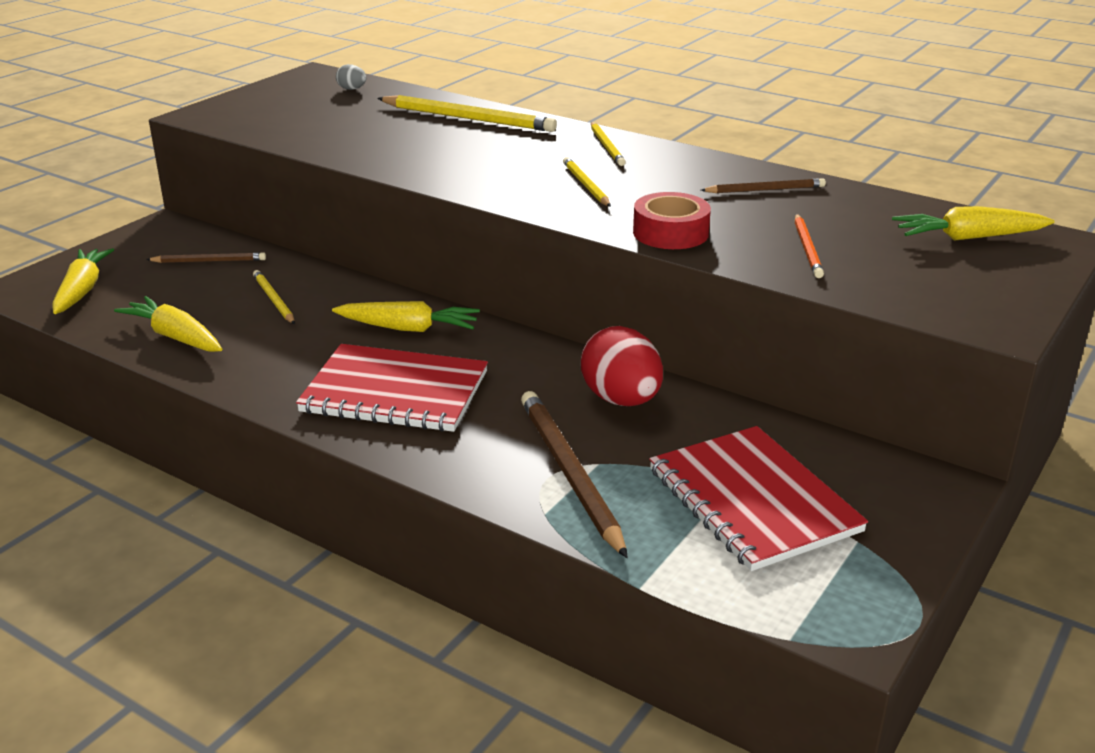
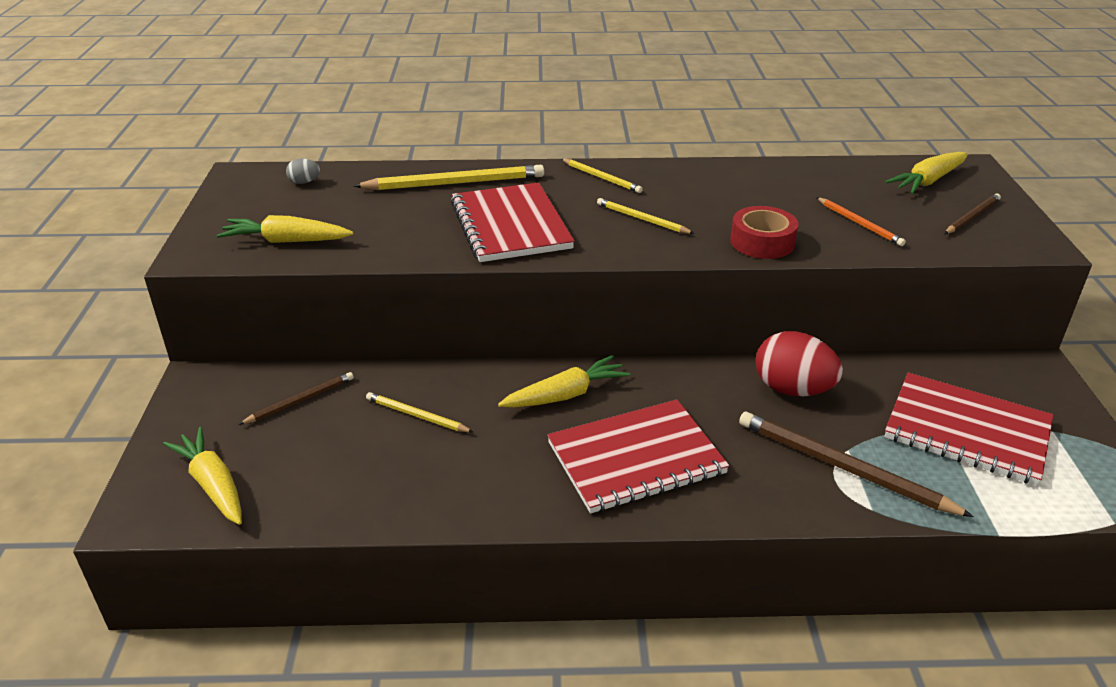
camera: 35 degrees left, 5 degrees up
yellow carrot [114,296,222,352] -> yellow carrot moved to [217,215,353,243]
brown pencil [701,178,826,193] -> brown pencil moved to [944,193,1001,234]
none -> red notebook [451,182,574,262]

